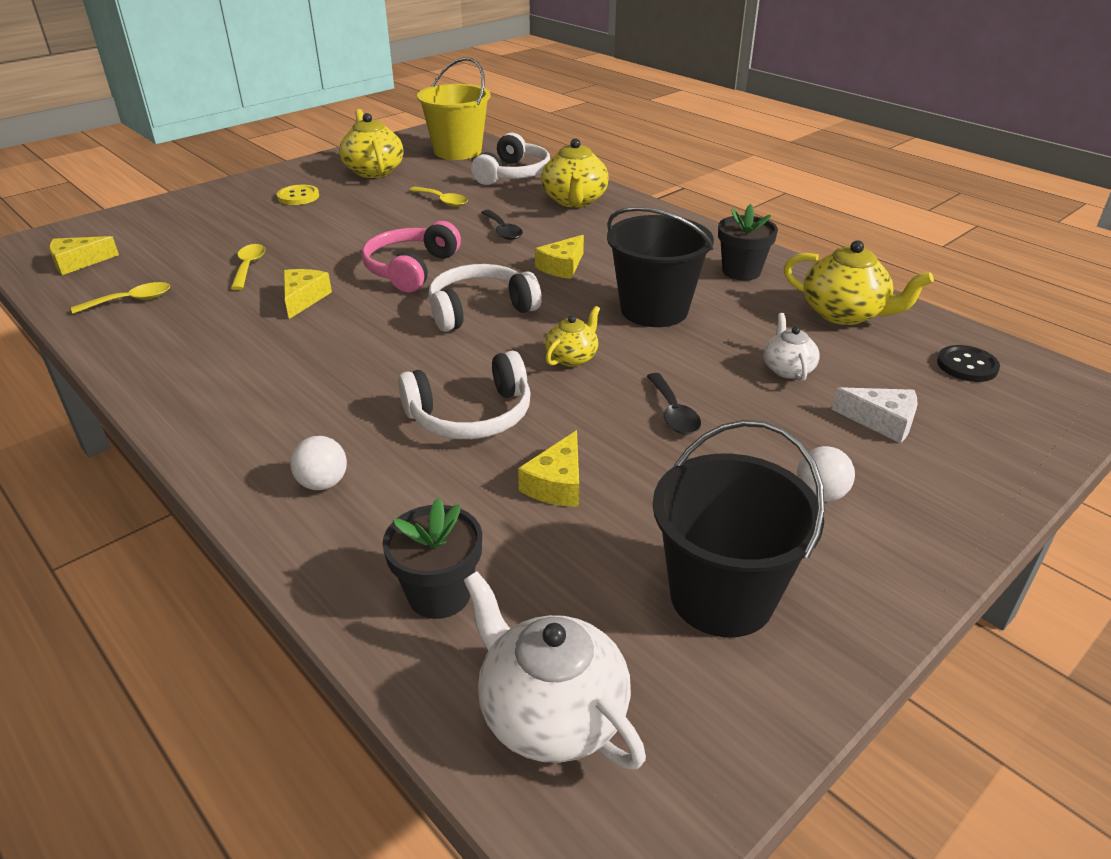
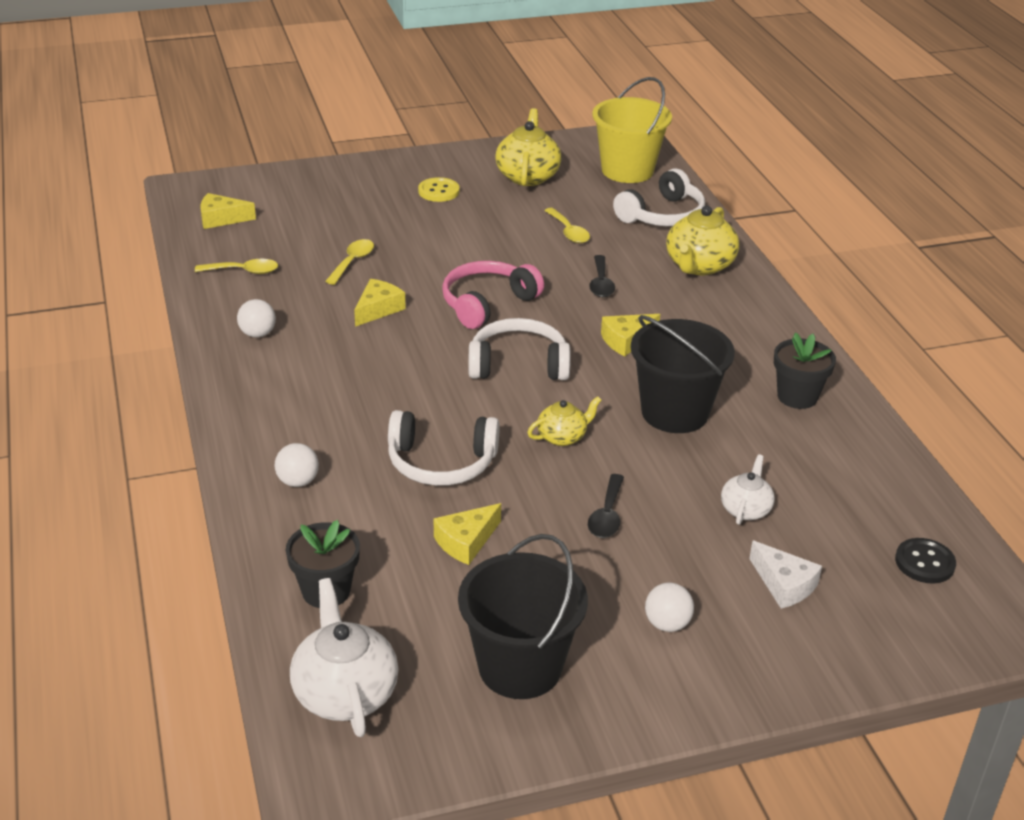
camera: 25 degrees right, 0 degrees up
yellow teapot [784,240,934,325] -> none
none -> white ball [237,299,276,338]

